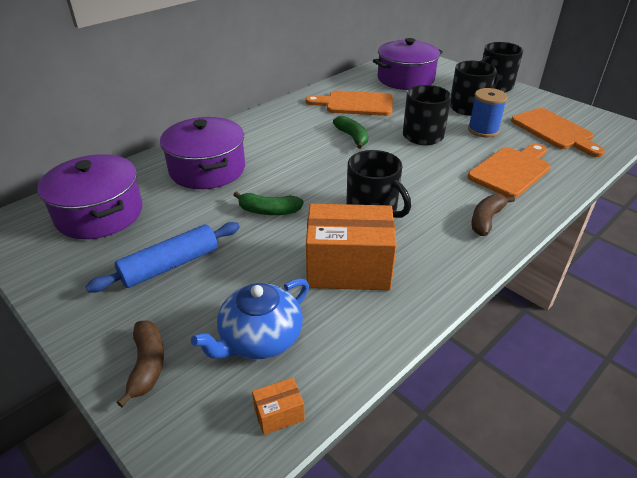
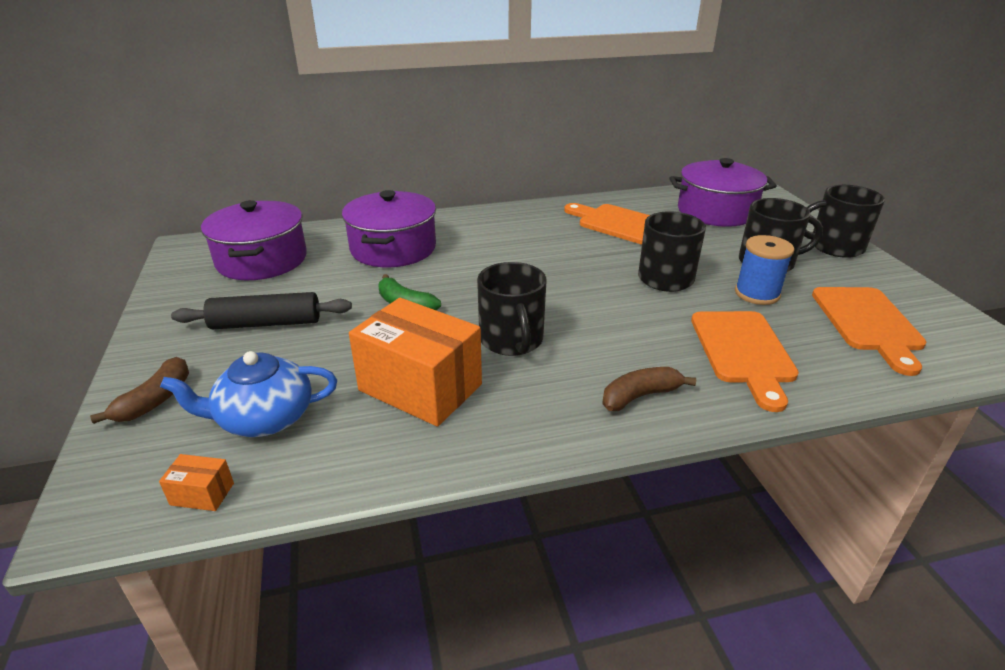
camera: 30 degrees right, 5 degrees down
blue rolling pin [85,222,240,292] -> black rolling pin [171,292,352,329]
green banana [333,116,368,149] -> none
orange cutting board [468,143,550,198] -> orange cutting board turned 105 degrees clockwise [691,311,799,412]

